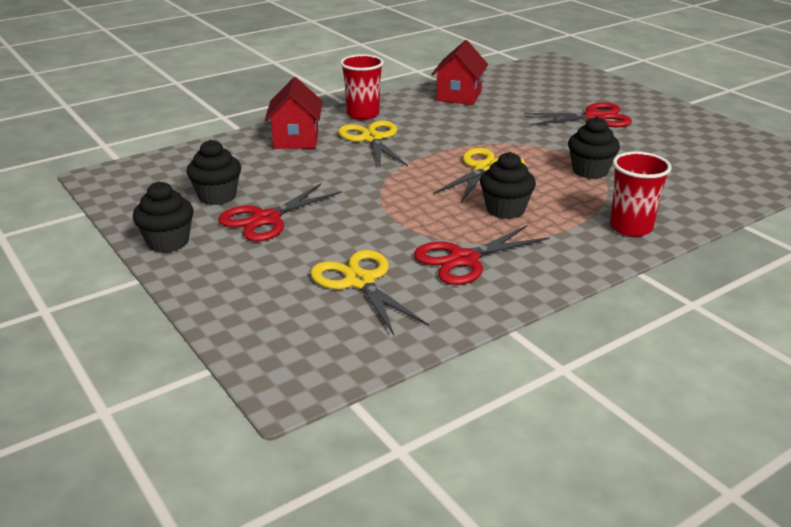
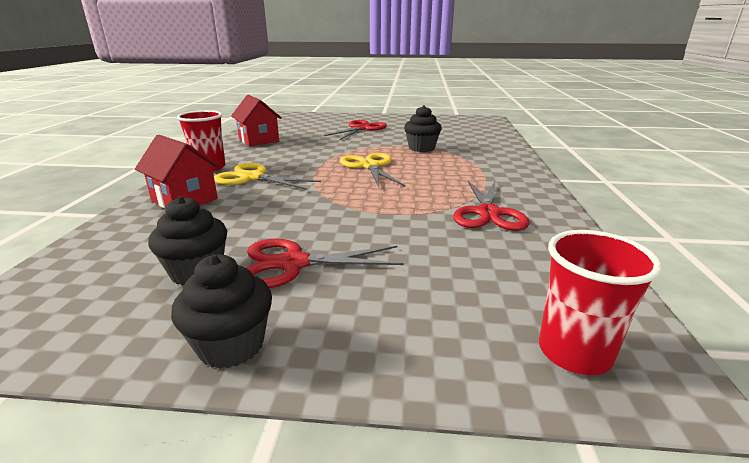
camera: 50 degrees left, 5 degrees down
red scissors [218,183,342,242] -> red scissors turned 90 degrees clockwise [246,239,404,288]
yellow scissors [310,250,429,335] -> none
black cupcake [480,152,536,219] -> none
red cup [610,152,672,237] -> red cup moved to [539,230,662,375]

